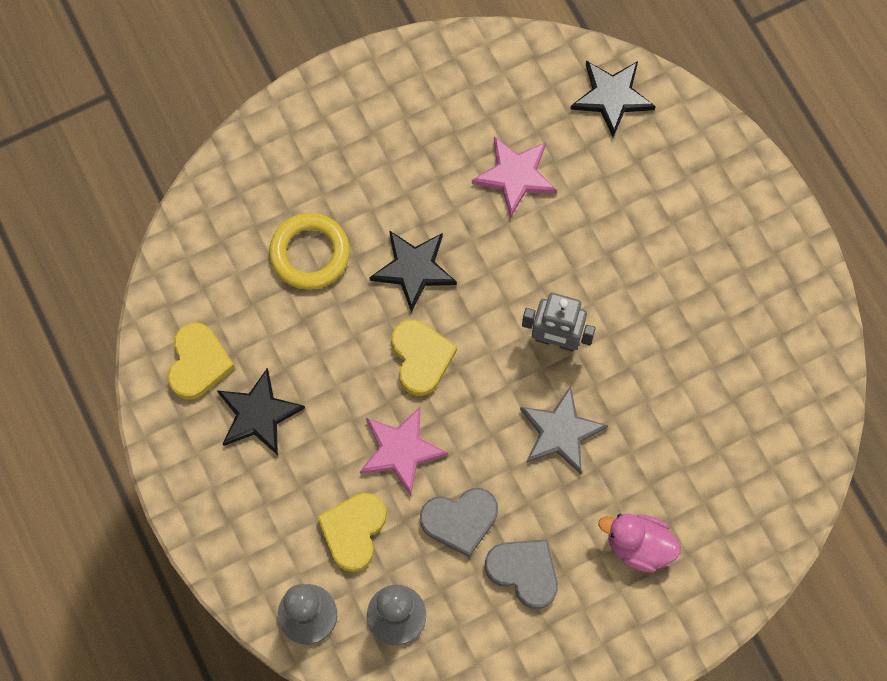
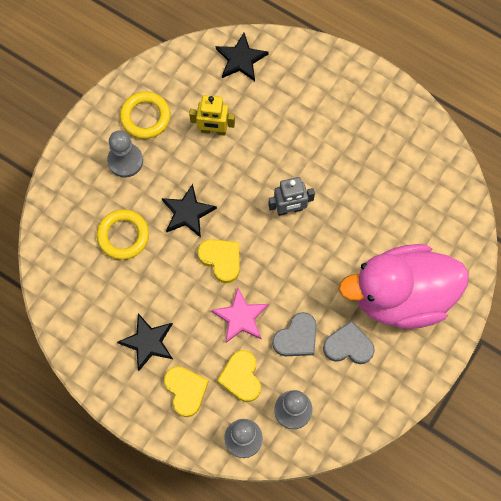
camera: 30 degrees left, 0 degrees up
yellow heart [168,322,235,400] -> yellow heart moved to [164,366,209,417]
pink star [472,136,557,217] -> yellow robot [189,95,235,136]
grey star [520,386,608,474] -> none
pink duck [599,513,680,572] -> pink duck [339,244,469,329], size x2.38
none -> grey pawn [107,130,143,178]
none -> yellow ring [120,92,170,139]

